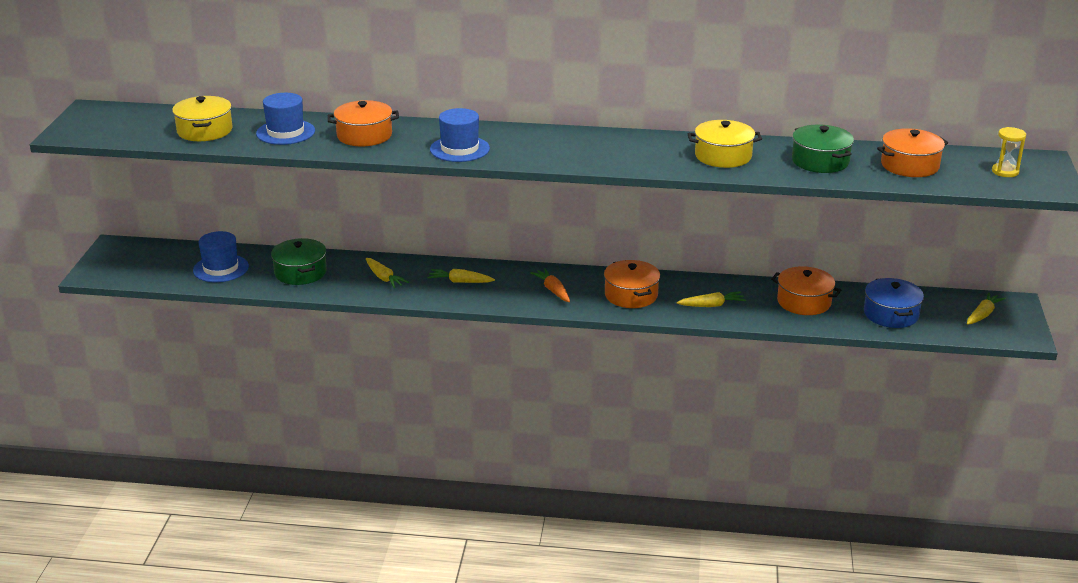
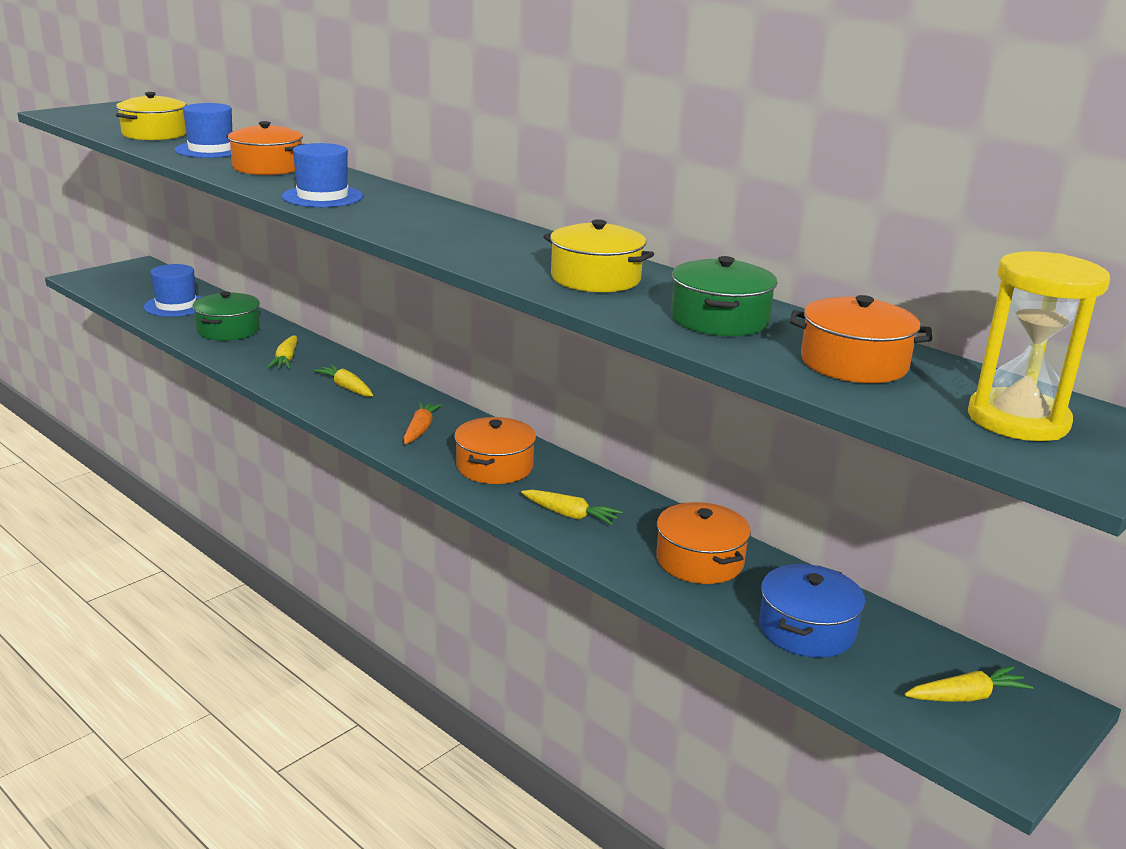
camera: 35 degrees right, 5 degrees down
yellow hourglass [992,127,1026,177] -> yellow hourglass [968,251,1110,441], size x1.84

